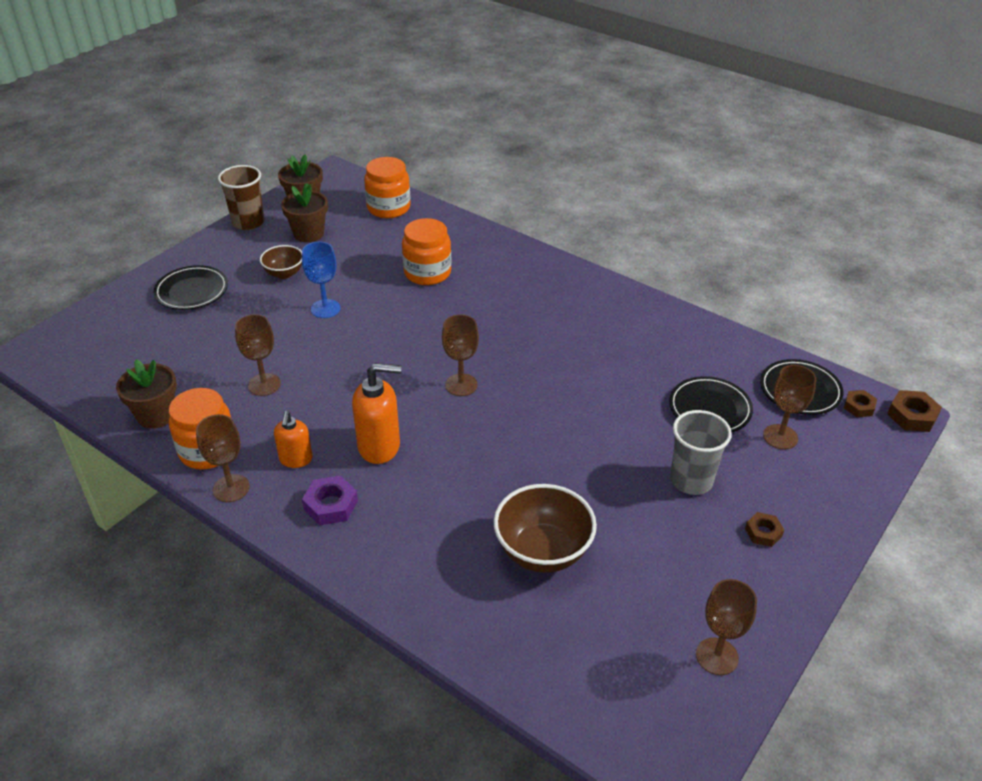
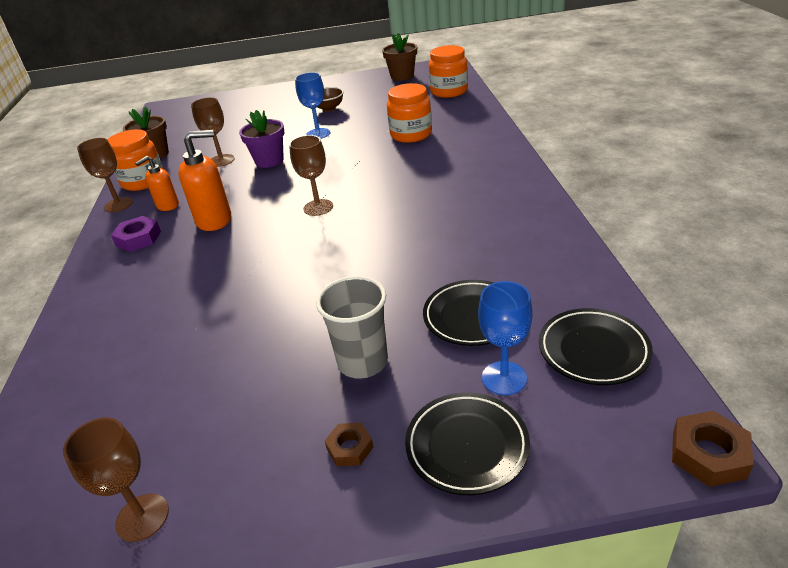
camera: 50 degrees right, 5 degrees down
black plate [154,265,228,310] -> black plate moved to [405,393,530,495]
brown cup [218,165,264,230] -> none
brown flower pot [281,183,328,242] -> none
orange soap dispenser [352,363,401,464] -> orange soap dispenser turned 60 degrees counterclockwise [178,130,231,231]
brown bowl [493,484,597,573] -> none
brown goblet [763,365,816,449] -> blue goblet [478,281,533,395]
brown nut [844,390,877,417] -> none
none -> purple flower pot [239,110,284,168]

